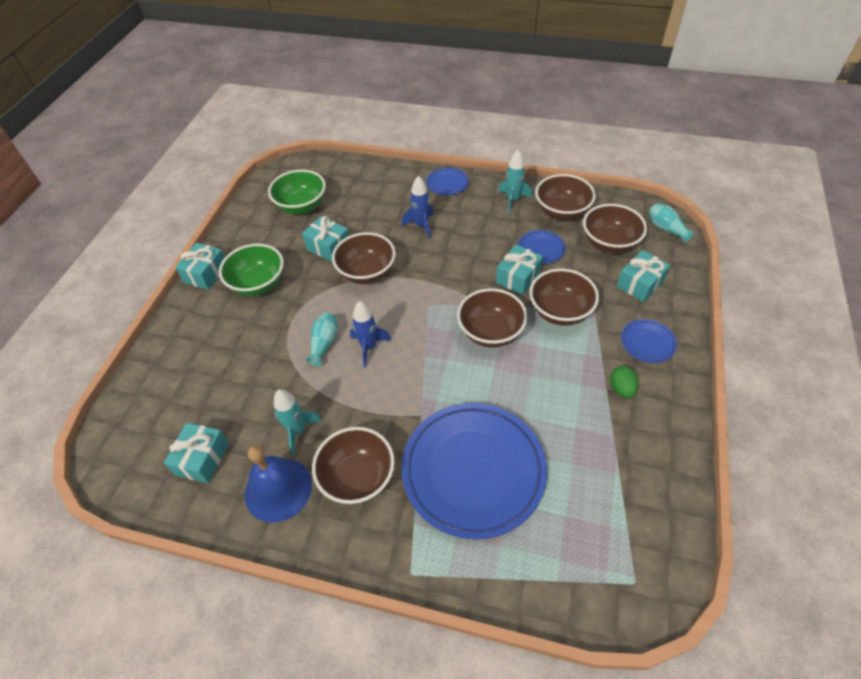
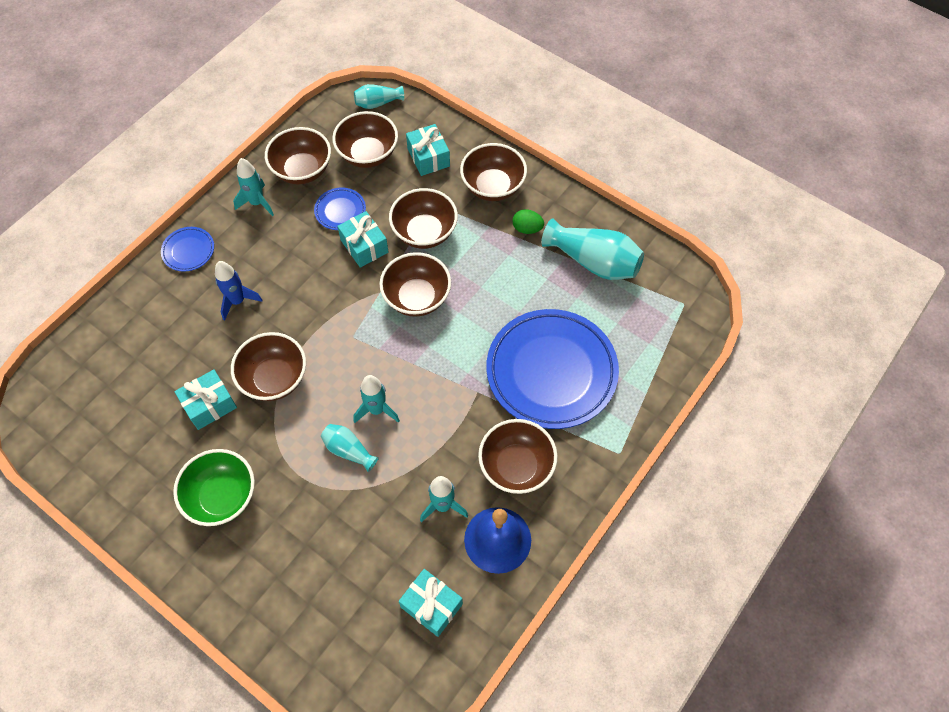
camera: 70 degrees left, 10 degrees up
turquoise gift [175,243,225,290] -> none
green bowl [268,169,326,214] -> none
blue rocket [350,301,391,367] -> turquoise rocket [354,375,400,423]
blue plate [621,319,677,363] -> brown bowl [460,143,527,201]
none -> turquoise vase [541,218,644,280]

